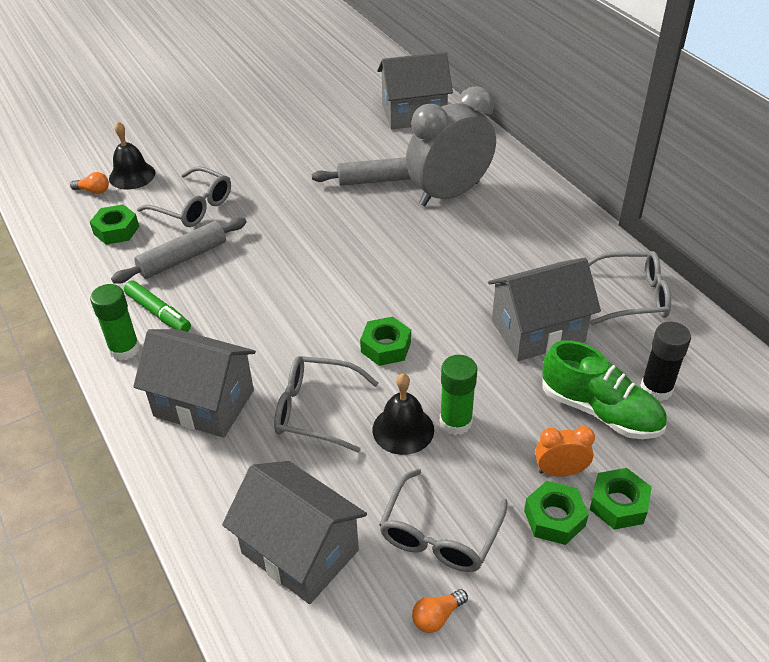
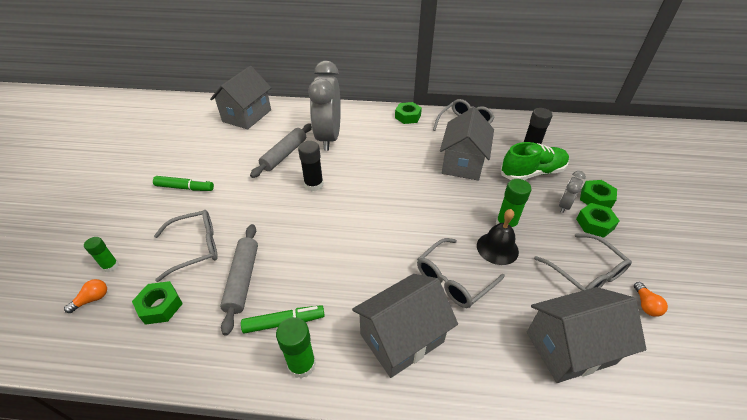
camera: 55 degrees left, 0 degrees up
black bell [109,122,156,190] -> green glue stick [84,237,119,272]
green nut [360,317,411,366] -> green nut moved to [395,102,422,124]
orange clock [535,426,595,476] -> grey clock [559,171,586,213]
none -> green marker [153,176,214,191]
none -> black glue stick [298,141,323,191]

